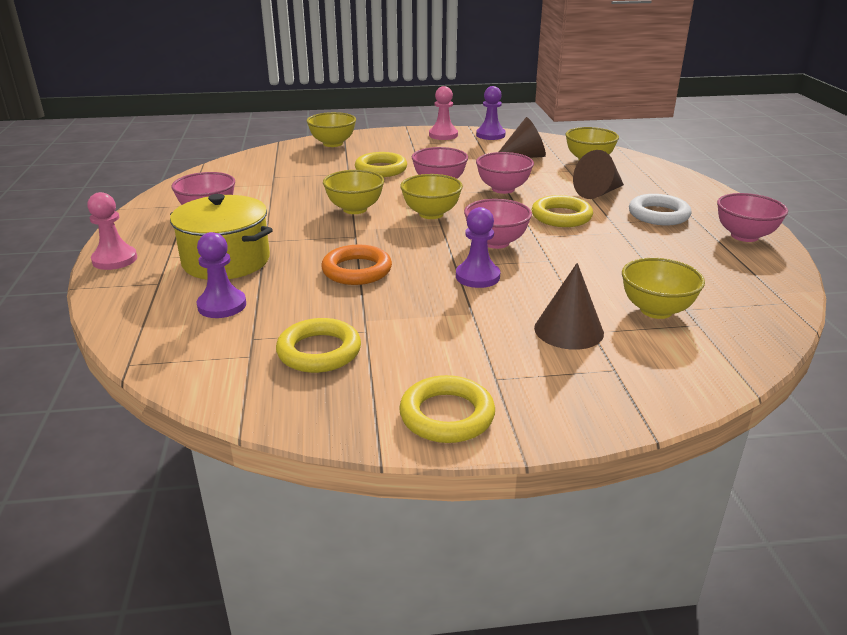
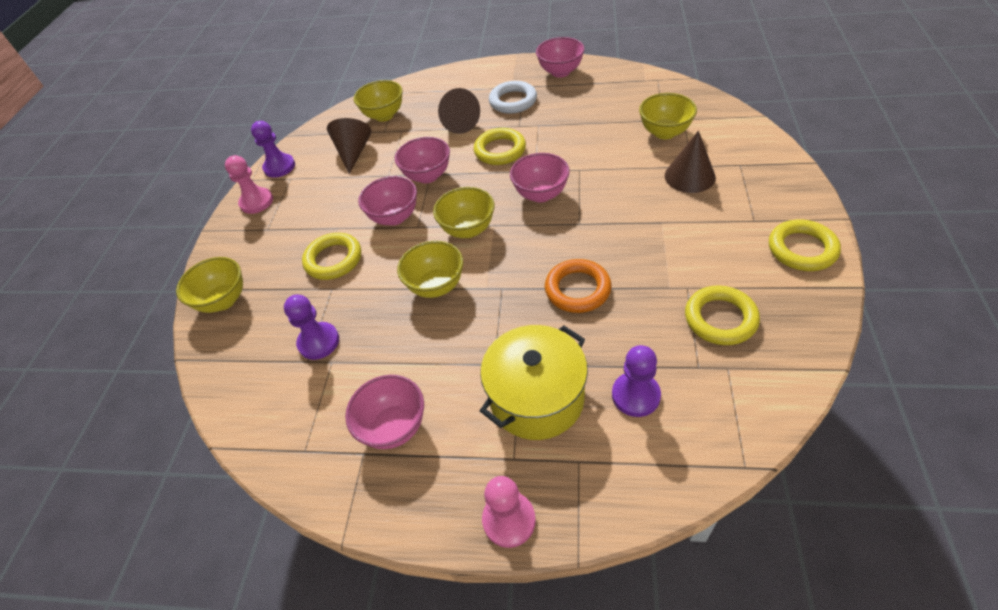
camera: 70 degrees left, 20 degrees up
purple pawn [456,207,500,288] -> purple pawn moved to [284,295,339,360]

